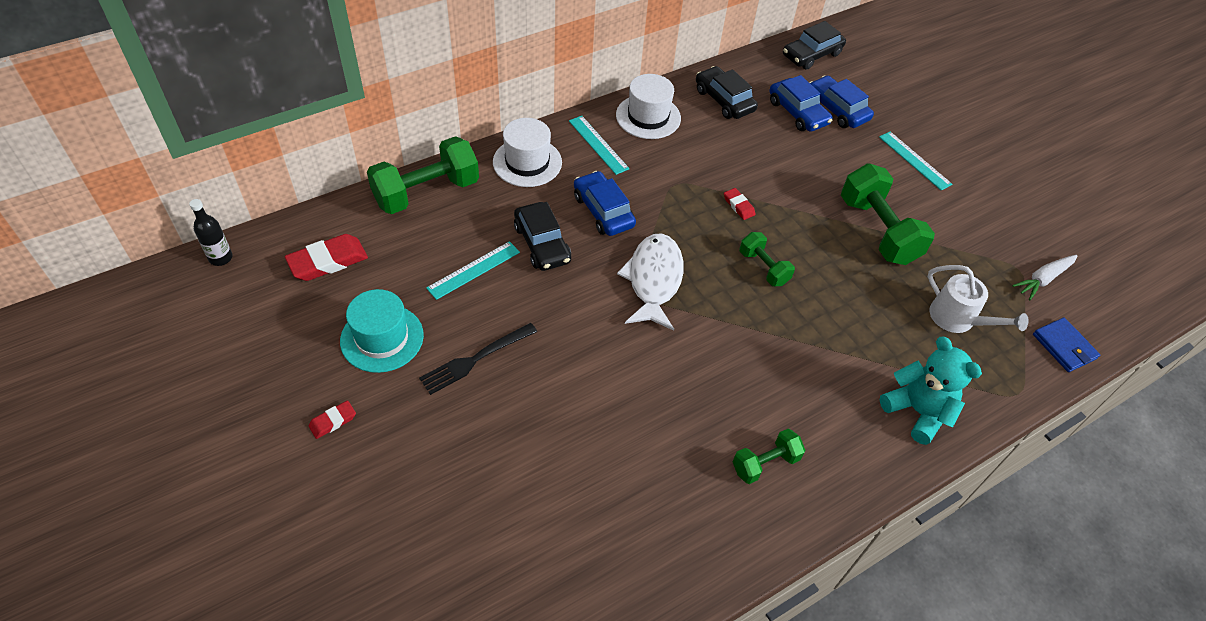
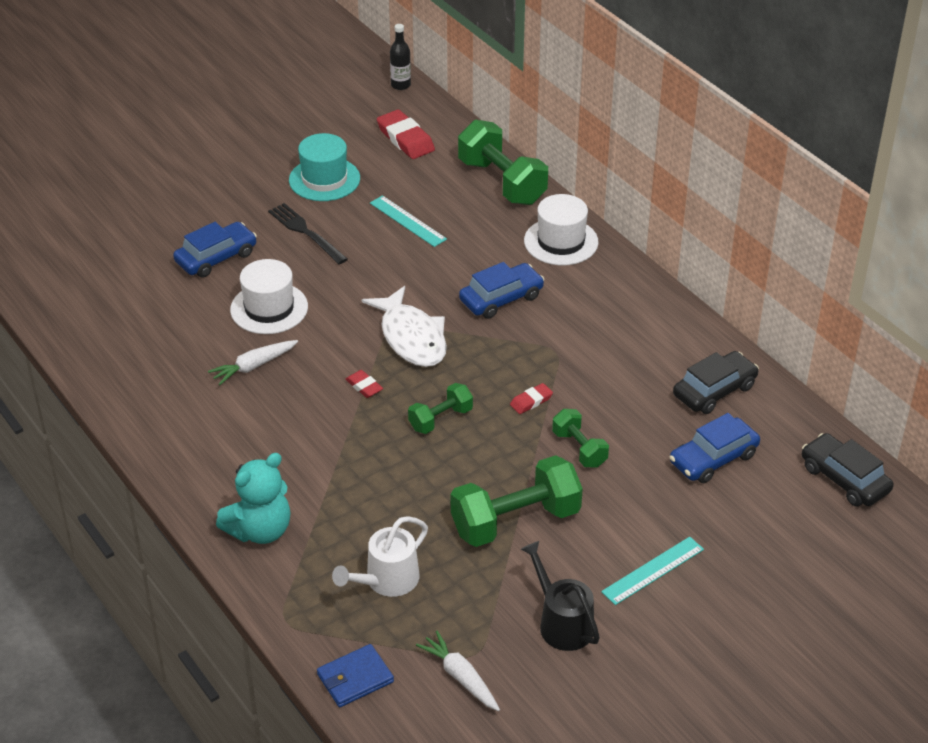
camera: 90 degrees right, 10 degrees down
red eraser [308,401,356,439] -> red eraser moved to [345,370,383,398]
black car [514,202,571,271] -> none
turquoise ruler [569,116,630,175] -> none
white hat [616,74,681,139] -> white hat moved to [230,259,308,334]
white fish [617,233,684,331] -> white fish turned 60 degrees clockwise [362,286,447,367]
green dumbbell [733,429,805,484] -> green dumbbell moved to [552,409,609,468]
blue car [809,75,874,128] -> blue car moved to [173,222,257,278]
none -> white carrot [208,340,298,385]
none -> black watering can [521,541,600,651]

